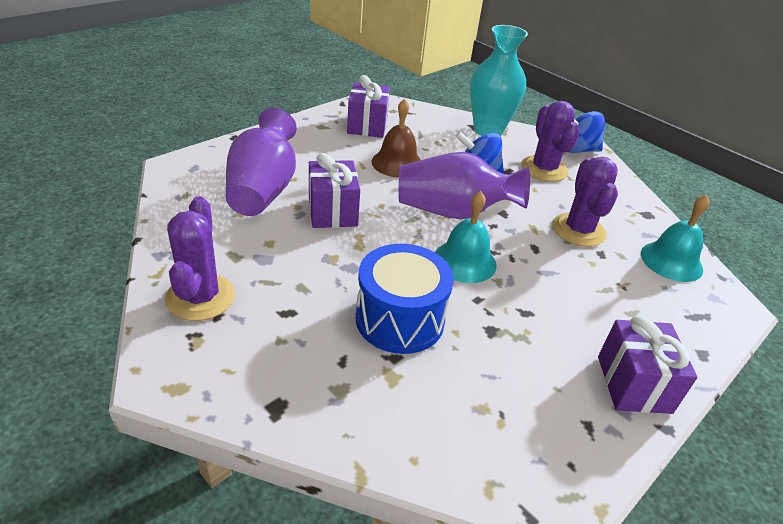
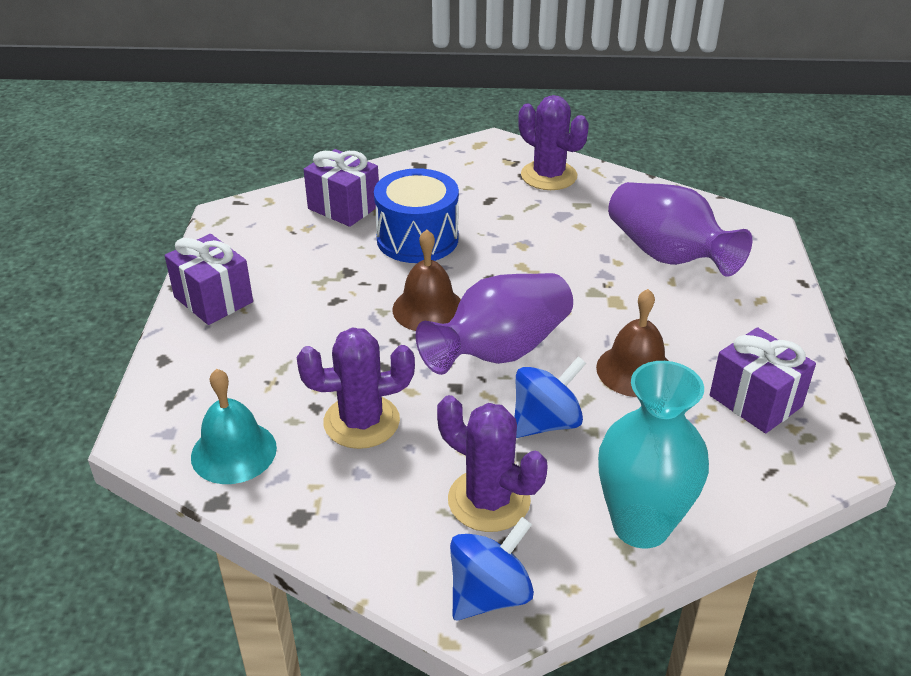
camera: 140 degrees right, 0 degrees up
purple gift [309,153,360,228] -> purple gift moved to [304,149,379,227]
turquoise bell [435,191,497,283] -> brown bell [393,229,461,331]
purple cactus [552,157,618,247] -> purple cactus turned 60 degrees counterclockwise [296,327,415,449]

